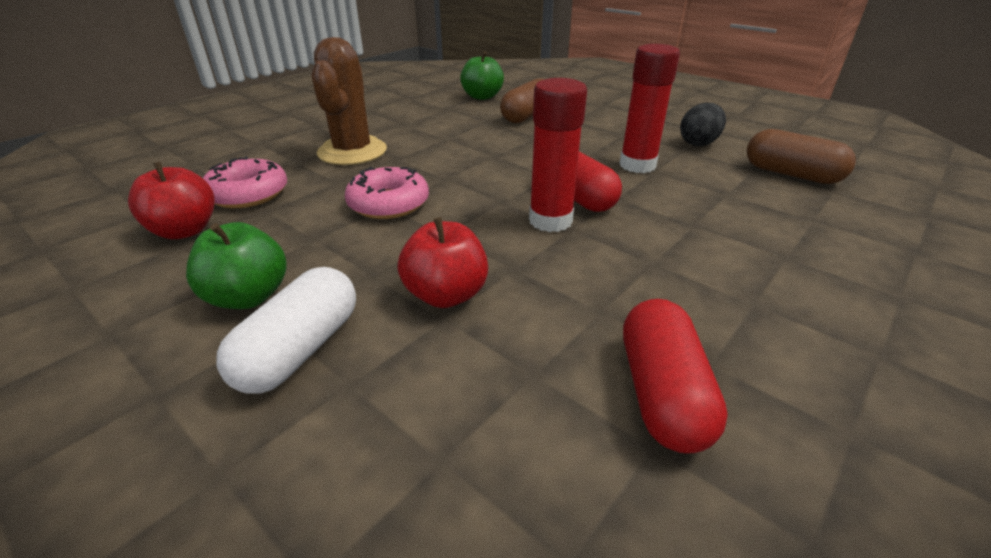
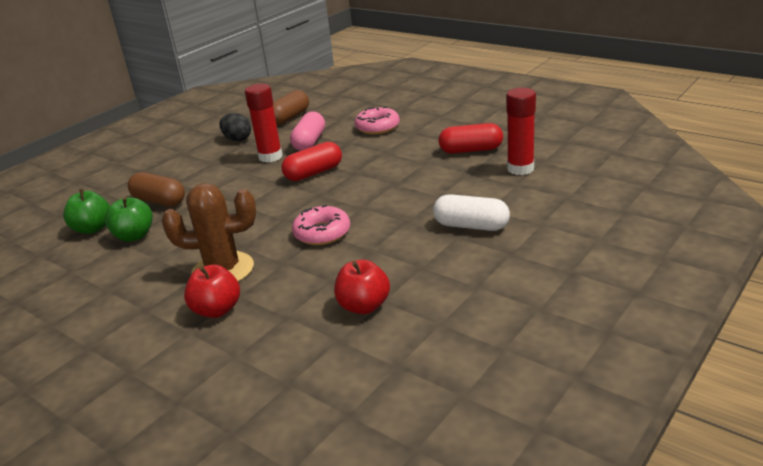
camera: 90 degrees left, 5 degrees down
green apple [186,222,287,309] -> green apple moved to [105,197,153,242]
pink donut [203,156,287,208] -> pink donut moved to [354,107,400,134]
red apple [397,217,488,308] -> red apple moved to [184,265,240,318]
red glue stick [529,78,587,232] -> red glue stick moved to [506,88,536,175]
none -> pink capsule [290,111,325,151]

